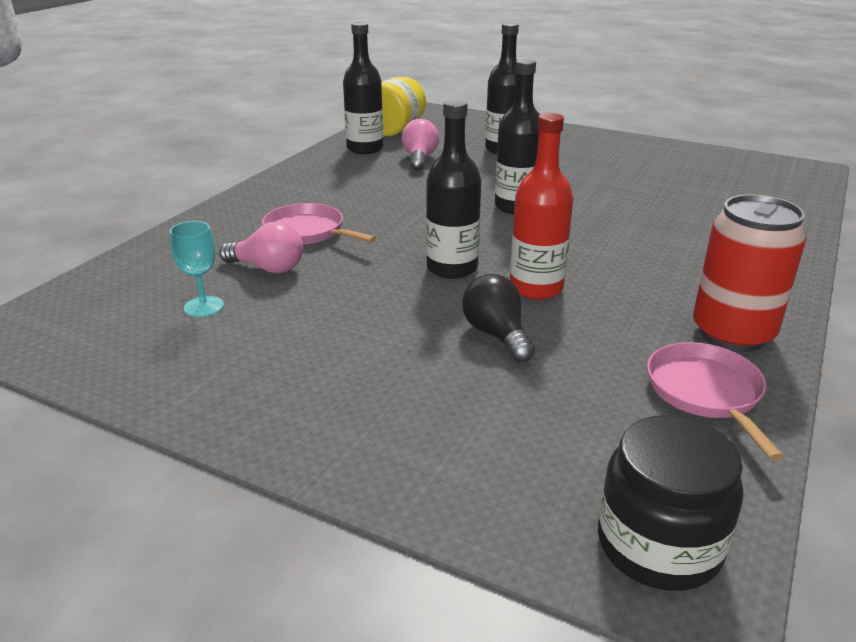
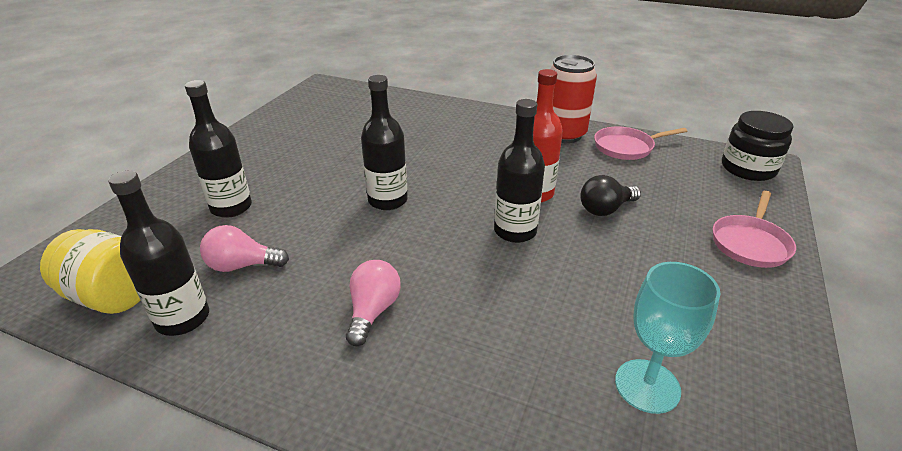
camera: 95 degrees left, 5 degrees up
turquoise goblet [170,221,224,317] -> turquoise goblet [615,262,721,414], size x1.55
pink light bulb [220,221,303,273] -> pink light bulb moved to [346,260,401,346]
pink pan [262,203,376,245] -> pink pan moved to [713,191,796,268]

